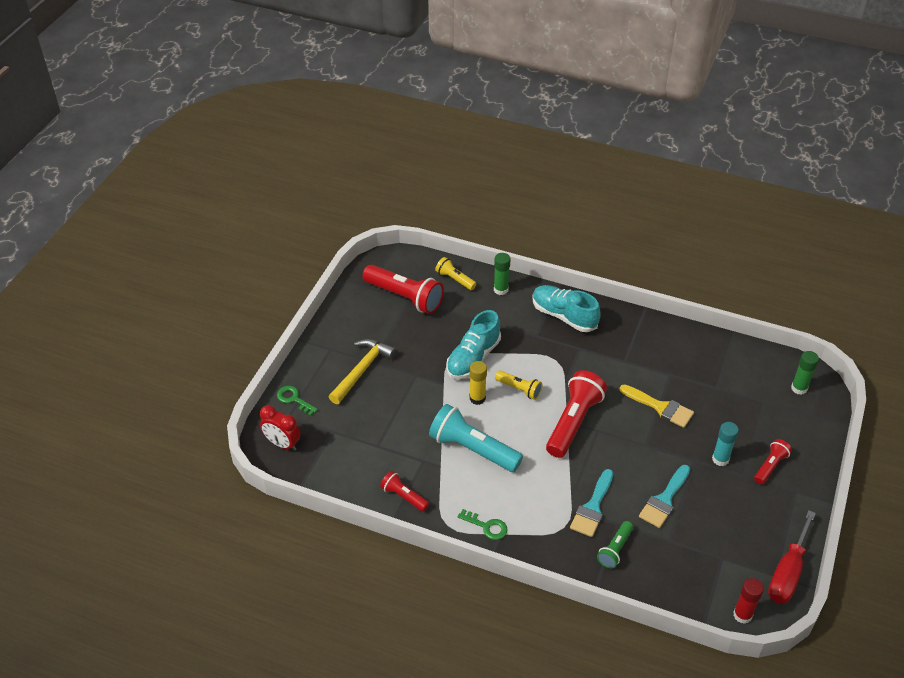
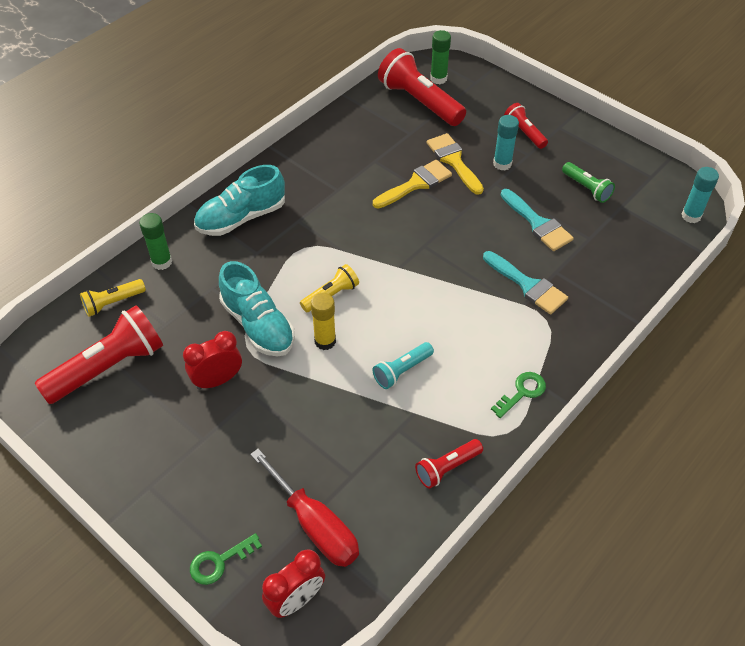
camera: 70 degrees left, 5 degrees up
yellow hammer [329,339,396,404] -> none
turquoise flashlight [429,404,523,472] -> turquoise flashlight [373,342,434,389], size x0.53
red flashlight [546,370,607,458] -> red flashlight moved to [378,48,466,126]
green flashlight [597,521,633,568] -> green flashlight moved to [562,162,615,203]
red glue stick [733,578,764,624] -> turquoise glue stick [682,167,719,223]
red screwdriver [768,510,816,604] -> red screwdriver moved to [250,449,359,567]
none -> red clock [183,331,242,390]
none -> yellow brush [426,133,484,195]

